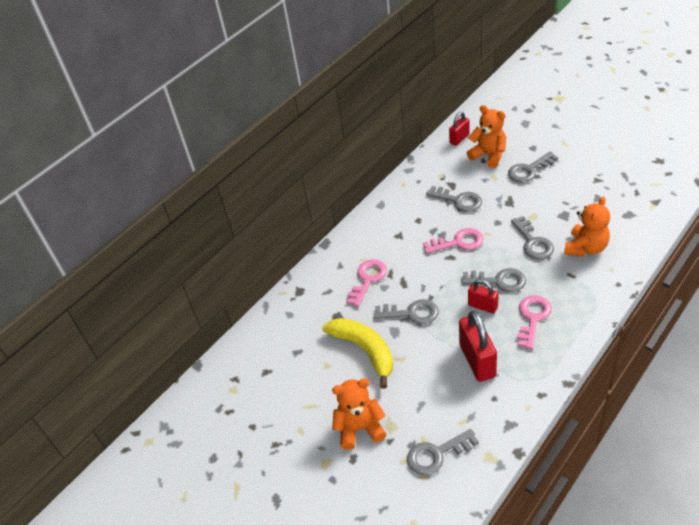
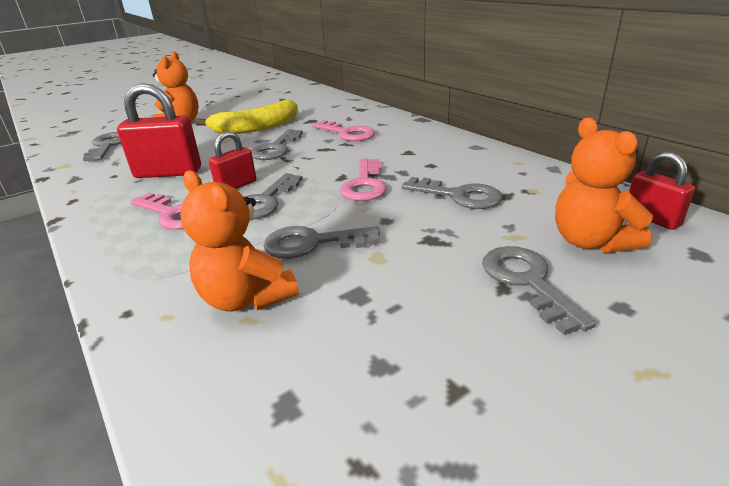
camera: 100 degrees right, 15 degrees down
grey key [426,186,482,212] -> grey key turned 105 degrees counterclockwise [402,177,502,209]
orange teddy bear [467,105,506,168] -> orange teddy bear turned 105 degrees clockwise [555,118,653,253]

